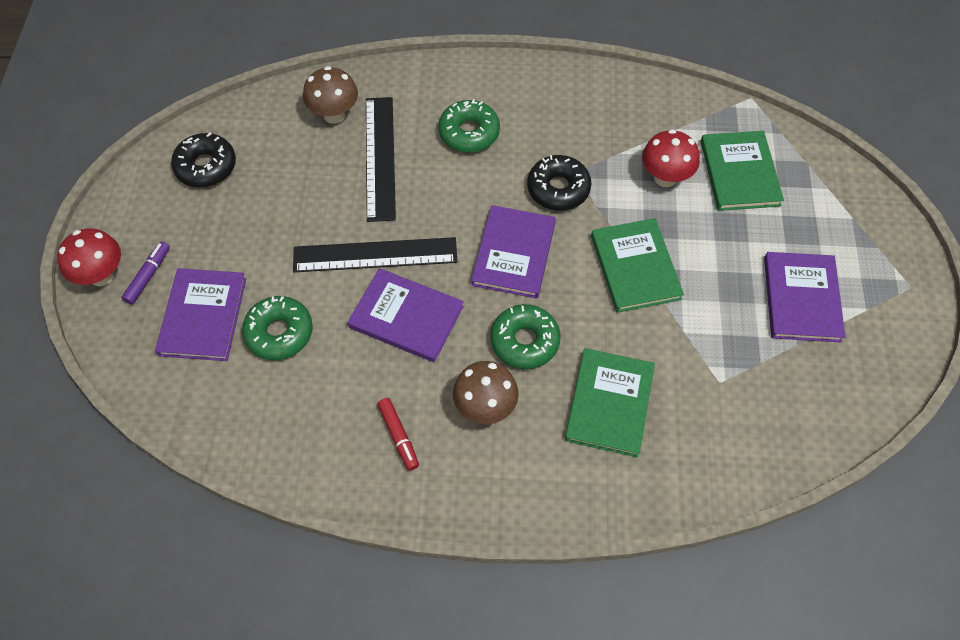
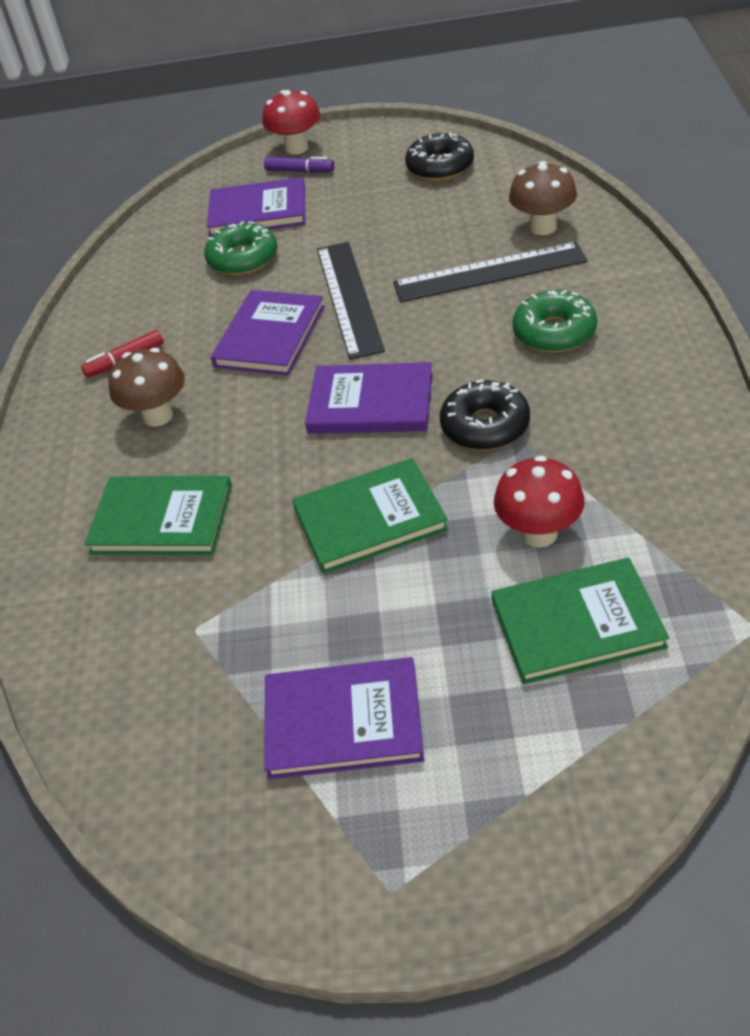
camera: 90 degrees right, 15 degrees down
green donut [490,304,561,369] -> none

